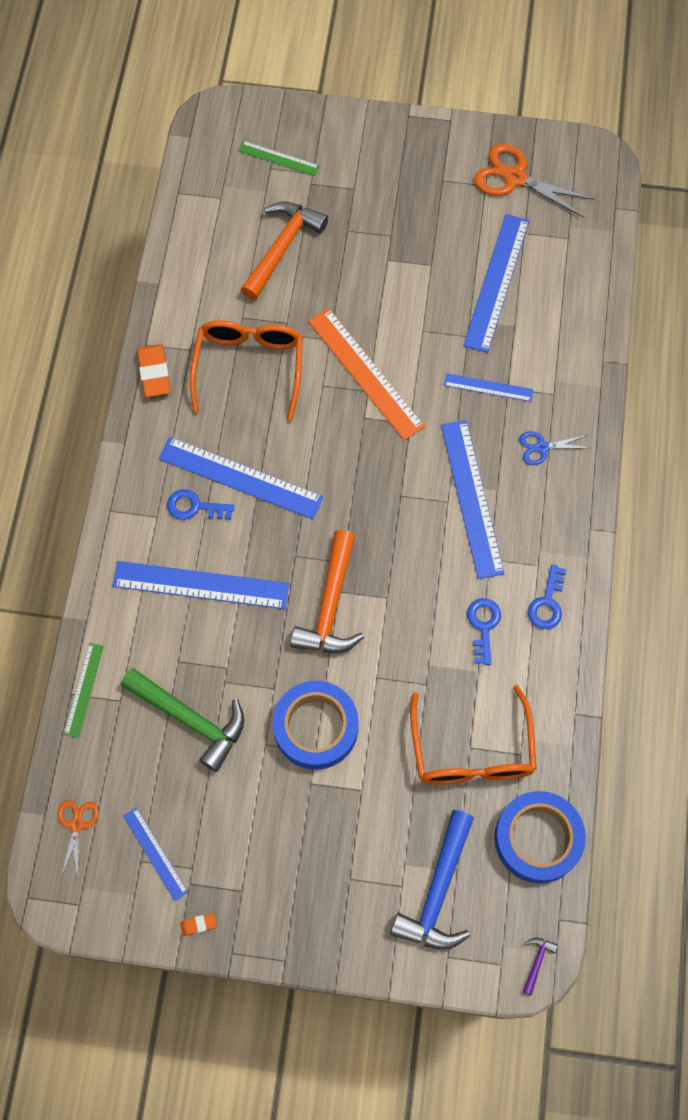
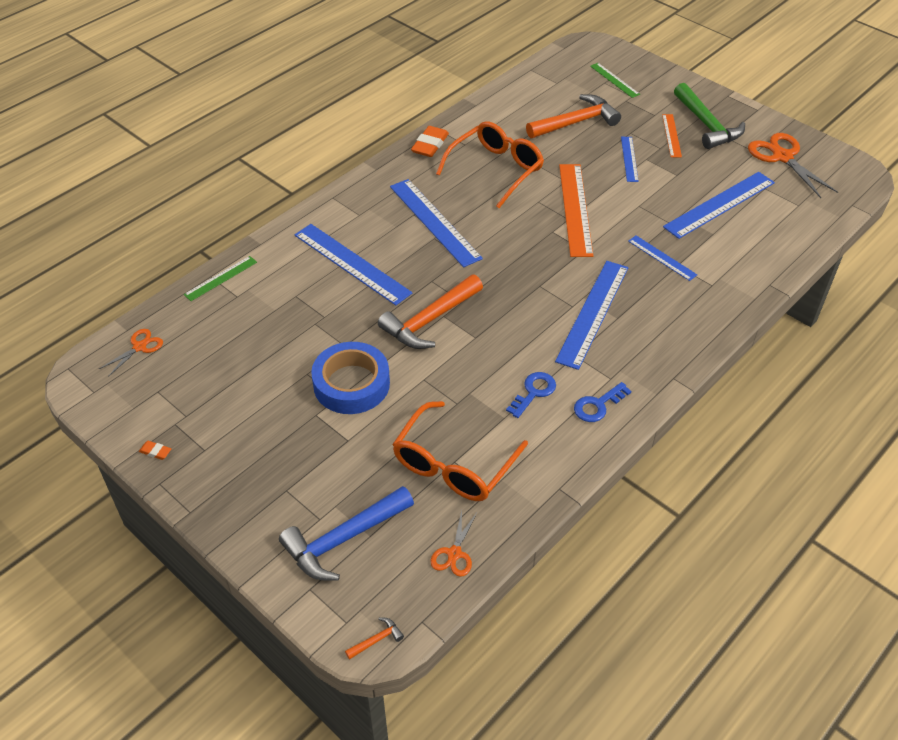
camera: 35 degrees right, 20 degrees down
green hammer [121,668,244,772] -> green hammer moved to [674,83,745,149]
blue ruler [123,807,188,901] -> blue ruler moved to [621,137,639,182]
blue key [167,489,234,520] -> none
blue tape [494,791,586,883] -> orange scissors [431,510,477,577]
blue scissors [519,431,589,465] -> none
purple hammer [523,938,558,996] -> orange hammer [345,617,404,660]
none -> orange ruler [662,114,682,157]

